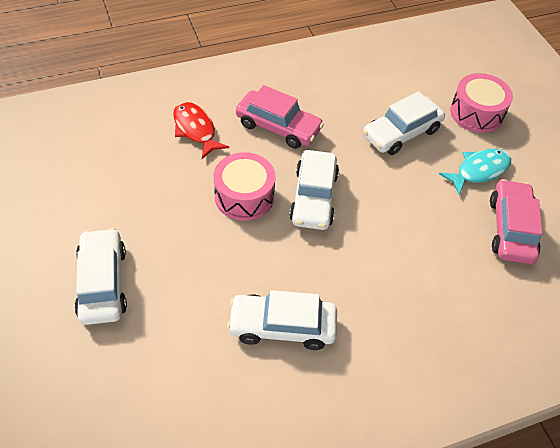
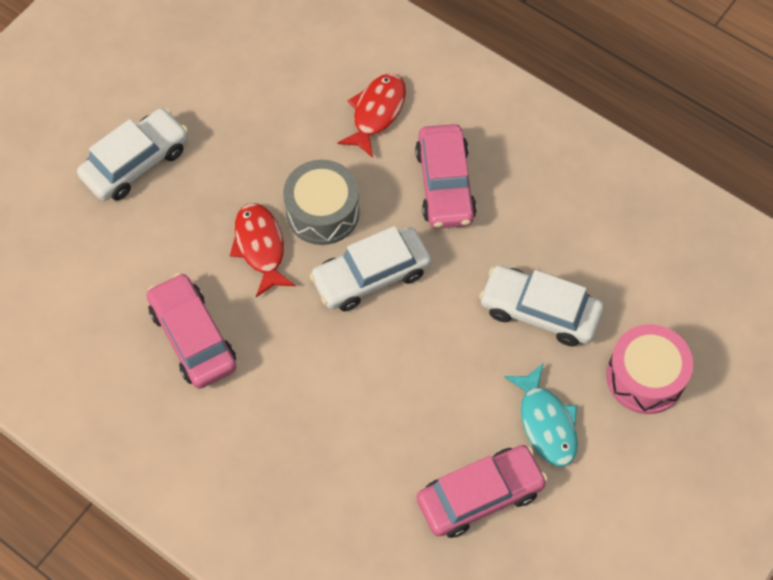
camera: 60 degrees right, 10 degrees up
pink drum [213,152,276,221] -> grey drum [283,160,360,245]
white car [227,290,337,350] -> pink car [147,273,237,389]
turquoise fish [439,149,511,195] -> turquoise fish turned 45 degrees clockwise [504,364,578,467]
none -> red fish [230,203,296,297]

